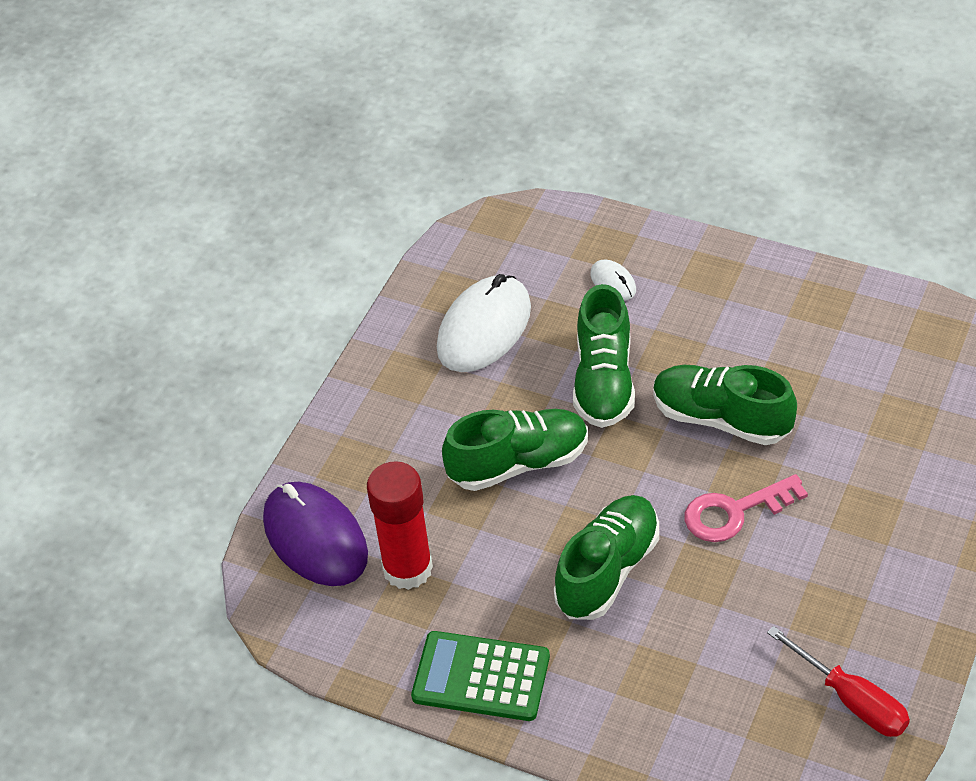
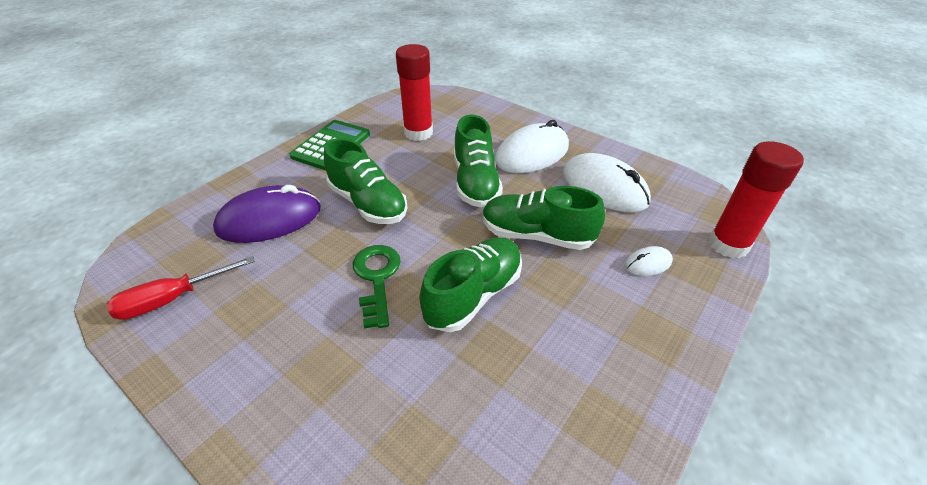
camera: 100 degrees right, 5 degrees down
purple mouse [263,482,368,586] -> purple mouse moved to [213,185,320,243]
pink key [685,474,808,542] -> green key [353,245,401,329]
none -> white mouse [495,120,569,173]
none -> red glue stick [709,141,804,258]

